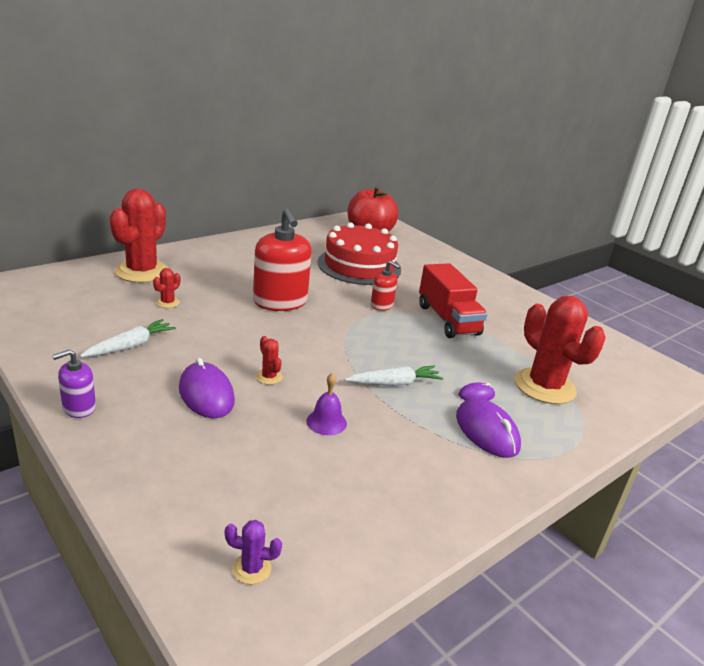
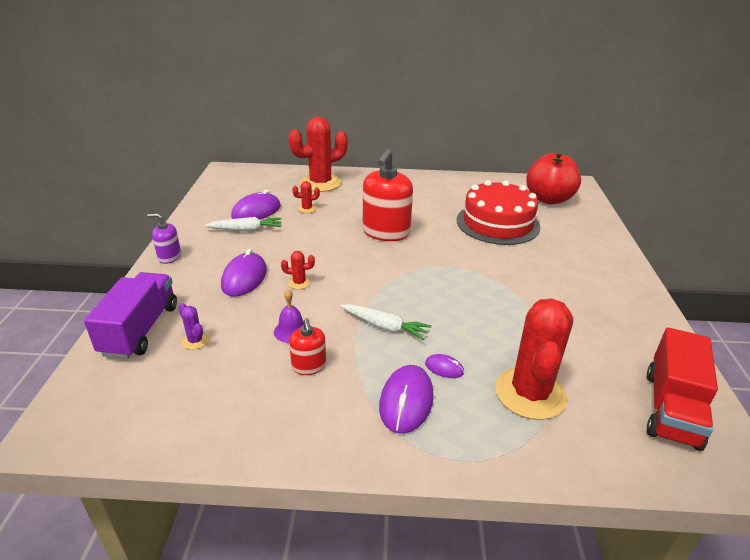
camera: 45 degrees right, 5 degrees up
purple cactus [225,520,282,584] -> purple cactus moved to [179,303,209,350]
red cactus [256,336,283,385] -> red cactus turned 75 degrees clockwise [281,251,315,289]
red soap dispenser [371,261,401,311] -> red soap dispenser moved to [289,318,326,375]
red truck [419,263,487,338] -> red truck moved to [647,327,718,451]
none -> purple truck [84,272,177,359]
none -> purple mouse [231,190,281,220]

